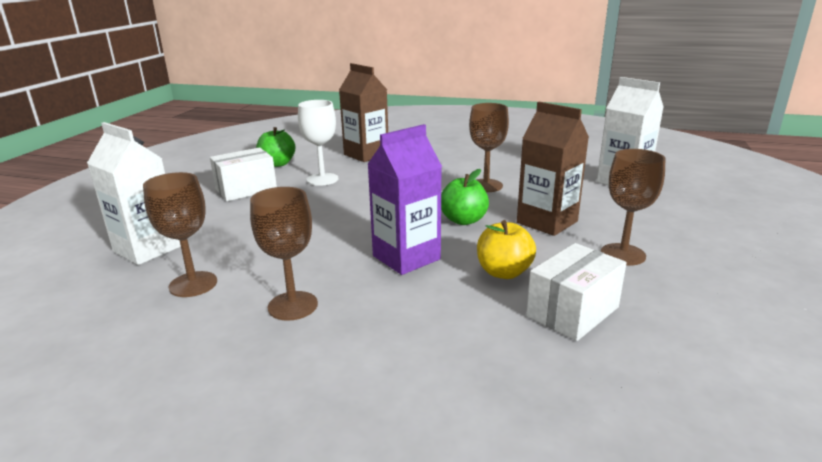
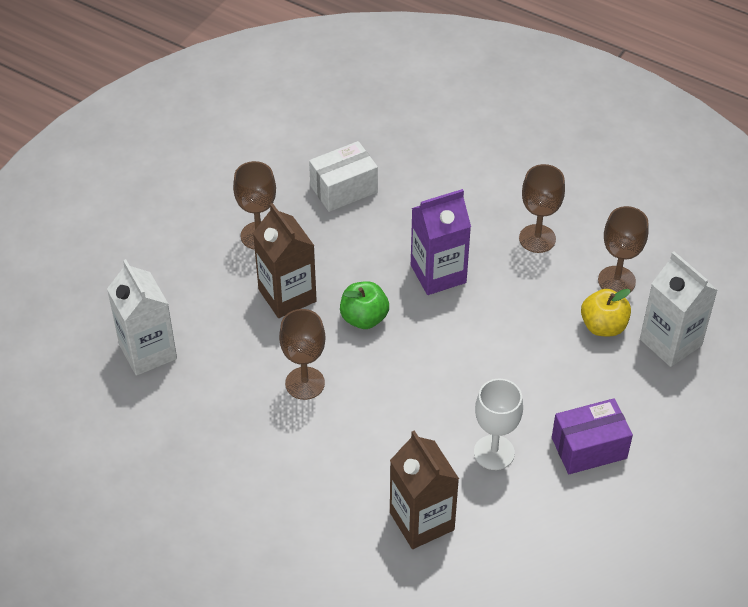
camera: 165 degrees left, 25 degrees up
white box [210,147,277,201] -> purple box [552,398,633,474]
green apple [256,127,295,167] -> none
yellow apple [477,220,536,279] -> yellow apple moved to [581,289,631,336]

